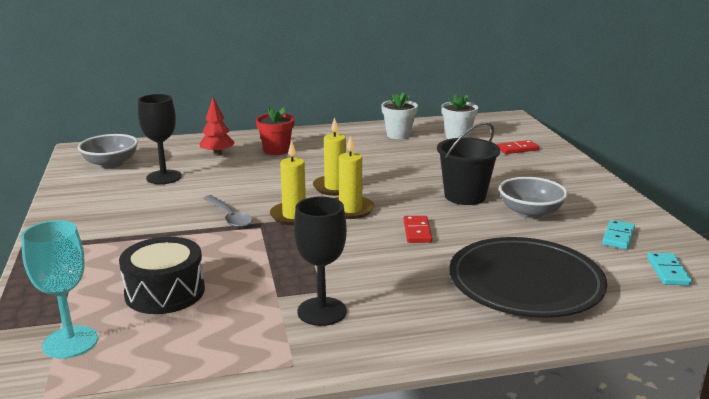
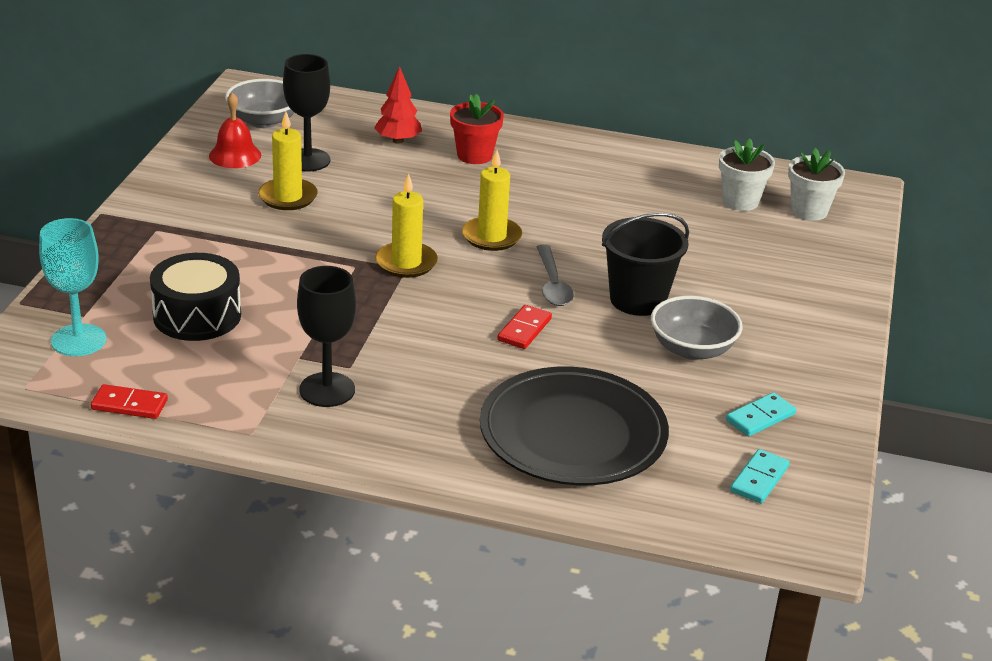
camera: 25 degrees right, 10 degrees up
grey spoon [203,195,252,228] -> grey spoon moved to [537,244,574,306]
yellow candle [335,135,375,219] -> yellow candle moved to [258,112,318,210]
white flower pot [381,93,418,139] -> white flower pot moved to [788,148,845,221]
red domino [497,140,539,154] -> red domino moved to [91,384,168,419]
none -> red bell [209,92,261,168]

